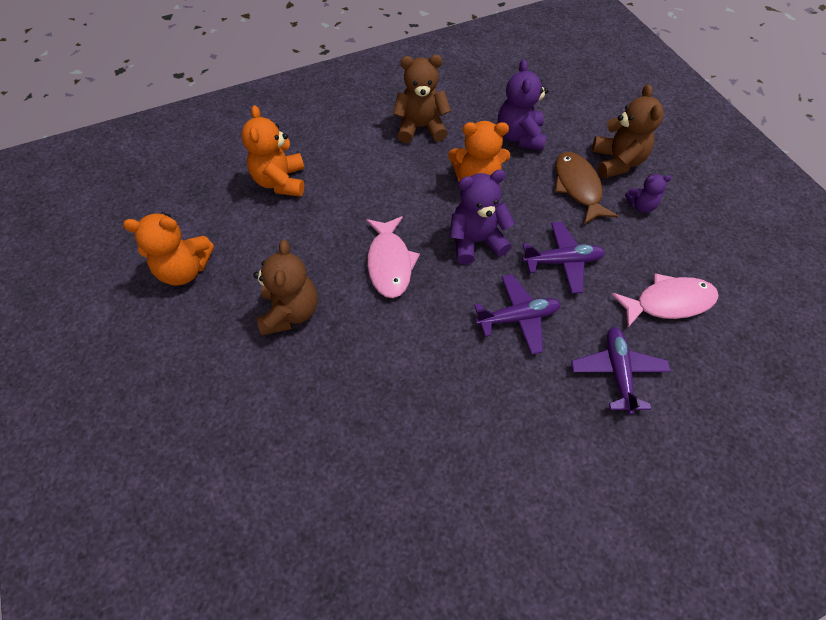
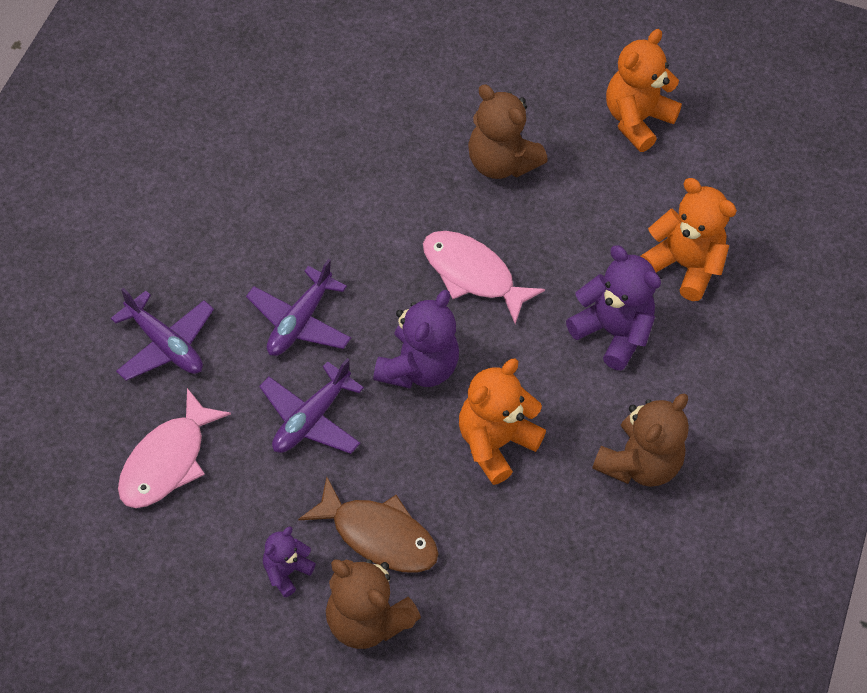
camera: 130 degrees right, 0 degrees up
purple teddy bear [498,59,548,151] -> purple teddy bear moved to [566,245,661,370]

